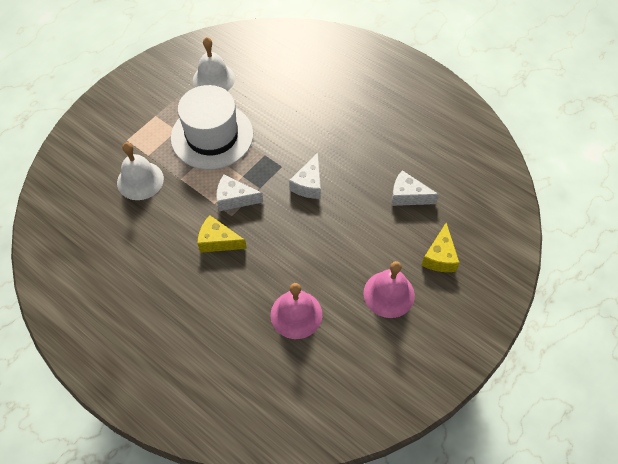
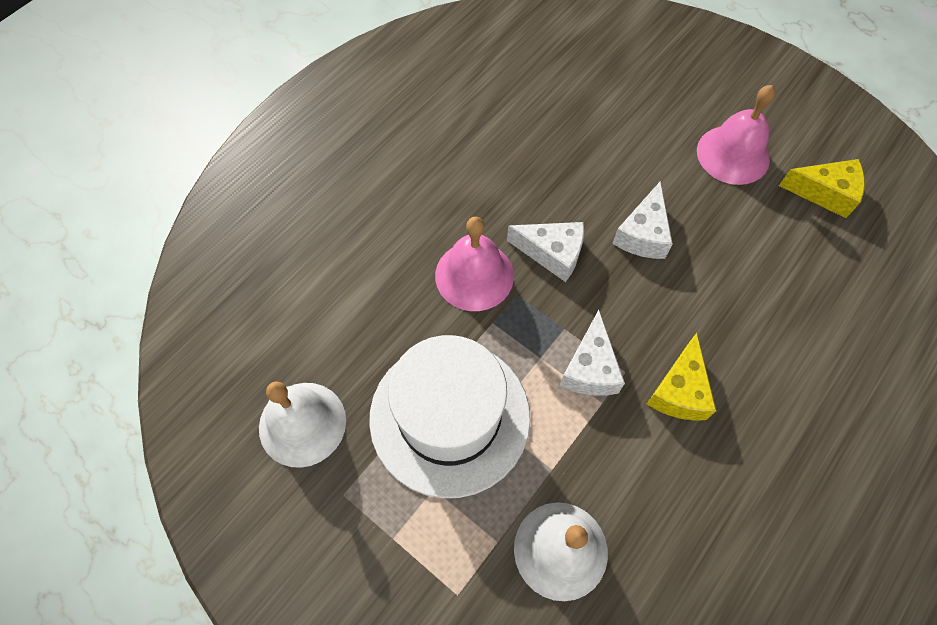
camera: 90 degrees left, 5 degrees up
pink bell [271,283,322,339] -> pink bell moved to [435,217,514,311]
white cheese [391,170,439,206] -> white cheese moved to [612,181,673,259]
yellow cheese [421,223,460,272] -> yellow cheese moved to [779,159,865,218]

